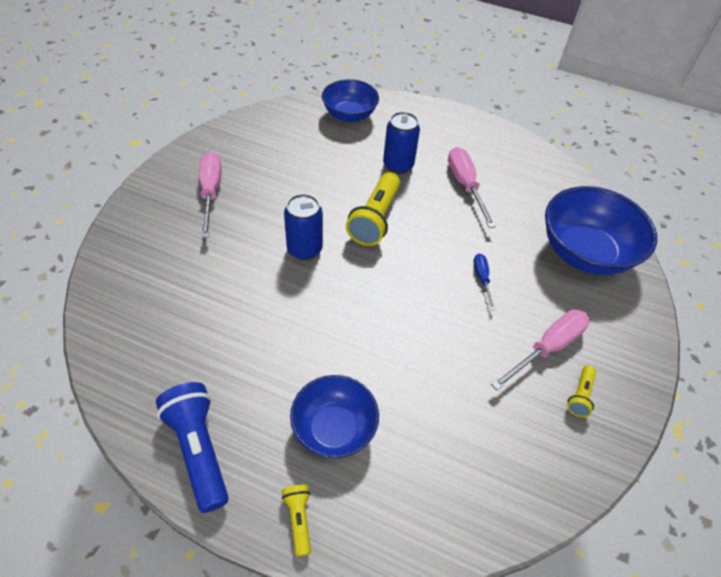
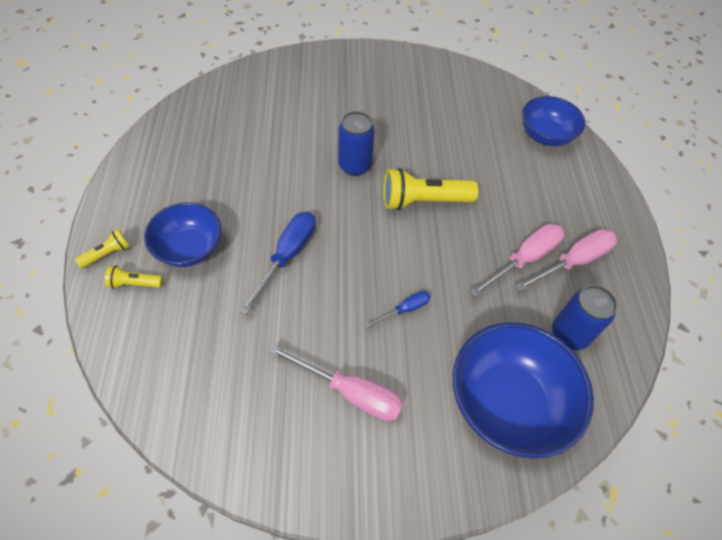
camera: 65 degrees right, 5 degrees up
blue flashlight [156,382,229,513] -> none
pink screwdriver [199,152,222,238] -> pink screwdriver moved to [515,229,617,292]
blue can [383,112,420,174] -> blue can moved to [552,285,617,350]
yellow flashlight [567,365,596,417] -> yellow flashlight moved to [105,265,163,289]
none -> blue screwdriver [239,212,316,315]

